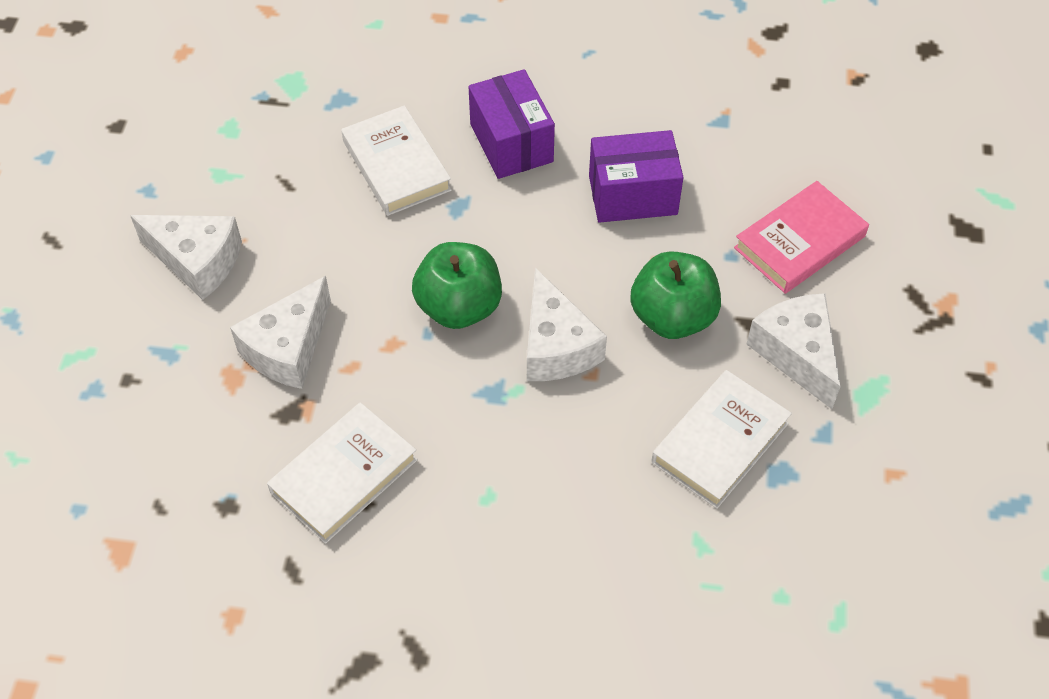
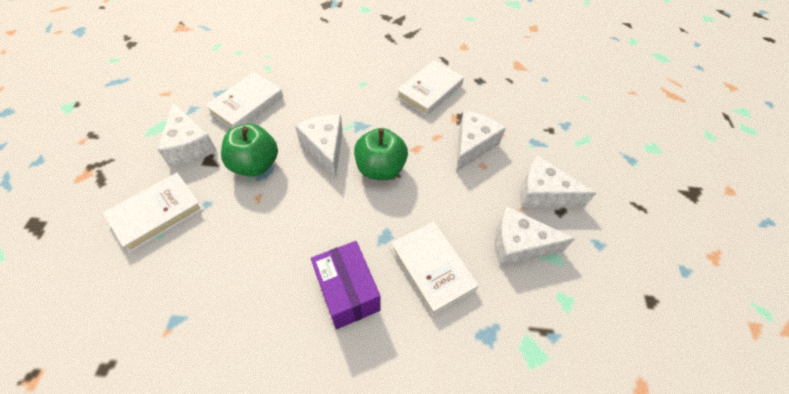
camera: 175 degrees right, 0 degrees up
purple box [589,130,684,223] -> none
pink book [734,181,869,294] -> white book [103,173,203,253]
none -> white cheese [495,207,575,267]

